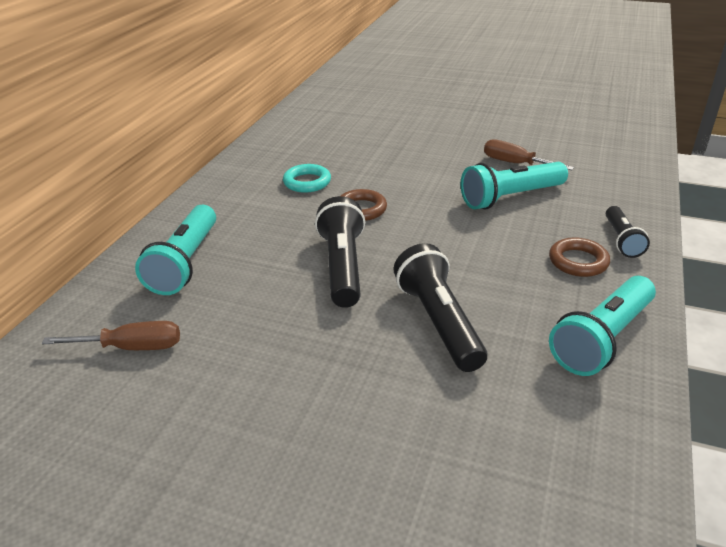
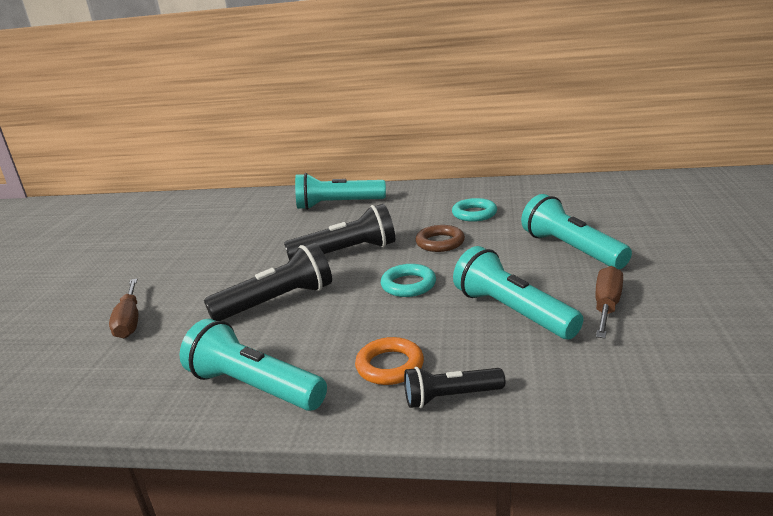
camera: 80 degrees right, 10 degrees down
brown screwdriver [42,321,180,350] -> brown screwdriver moved to [109,279,138,338]
brown ring [549,237,610,277] -> orange ring [355,337,424,385]
none -> turquoise ring [381,264,436,297]
none -> turquoise flashlight [521,194,632,269]

